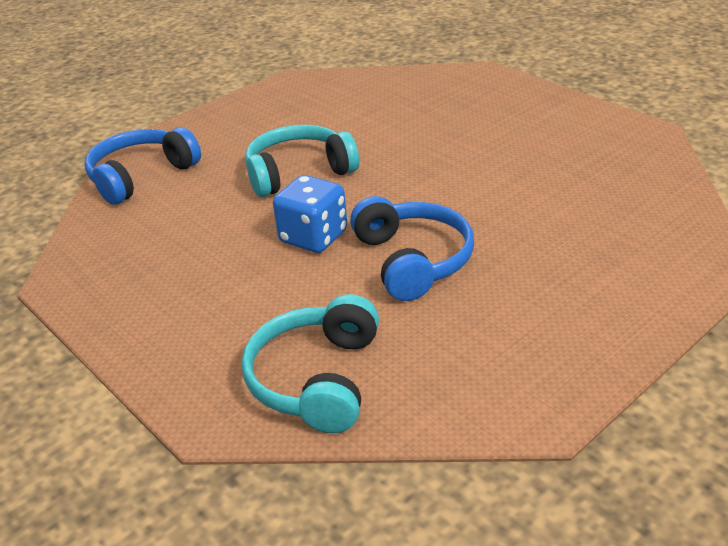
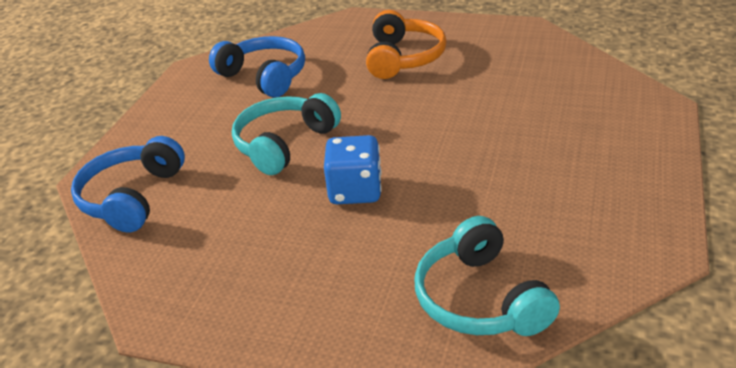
camera: 30 degrees left, 0 degrees up
blue headphones [350,196,474,301] -> blue headphones moved to [209,36,305,98]
none -> orange headphones [366,10,447,79]

